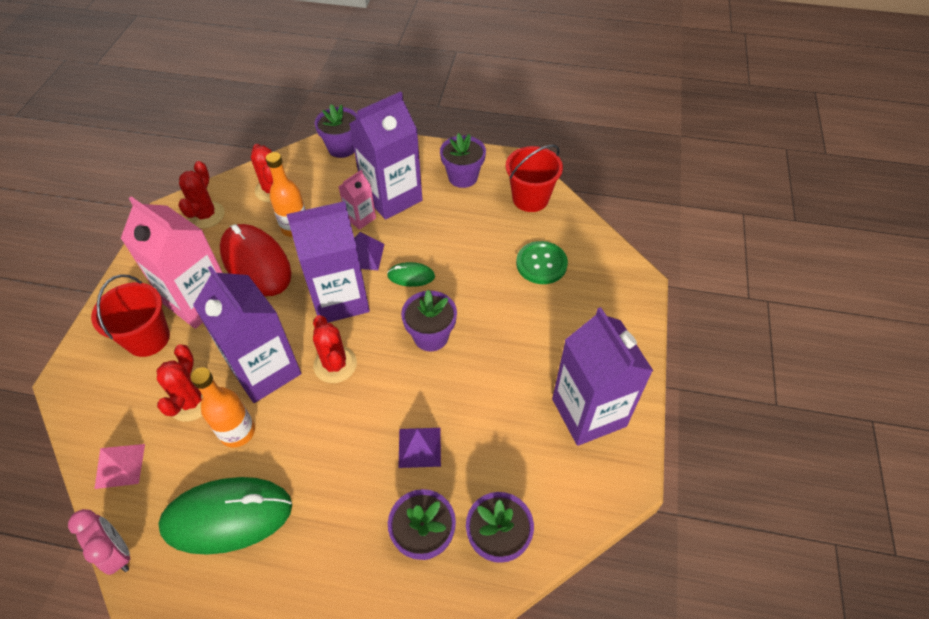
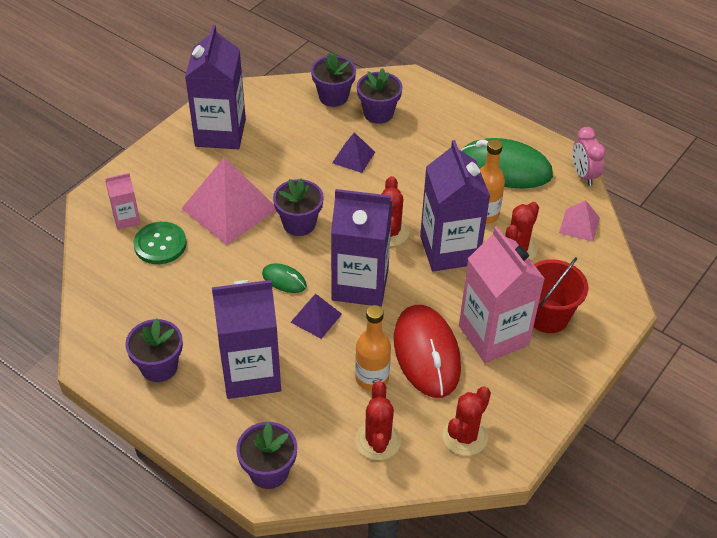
camera: 155 degrees left, 5 degrees down
pink carton [339,170,376,230] -> pink carton moved to [105,173,141,230]
red bucket [506,144,563,212] -> none
none -> pink pyramid [181,157,276,245]

